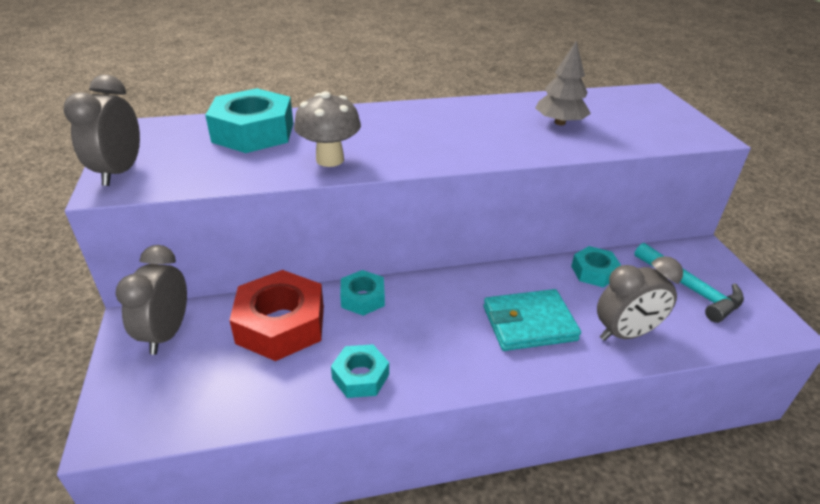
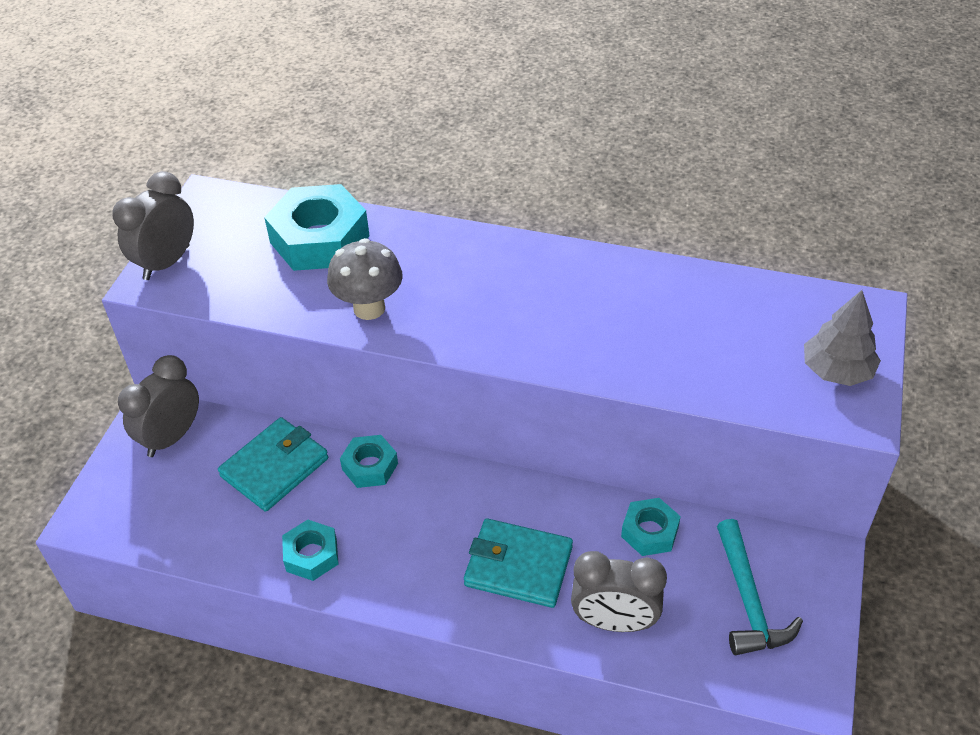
camera: 30 degrees right, 10 degrees up
red nut [229,270,324,361] -> turquoise wallet [218,417,328,512]
grey tree [536,41,591,125] -> grey tree moved to [804,290,881,386]

